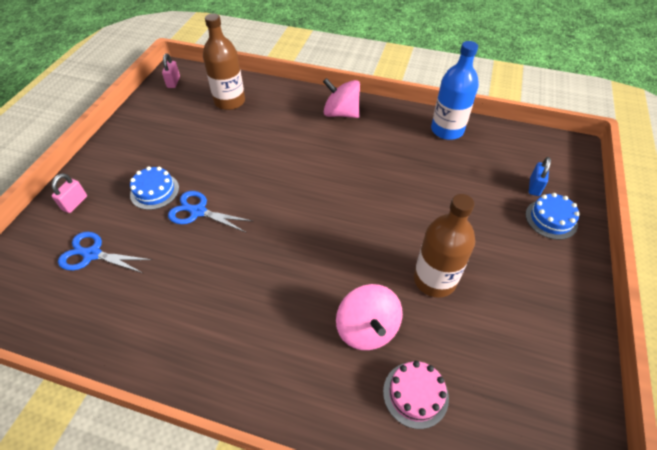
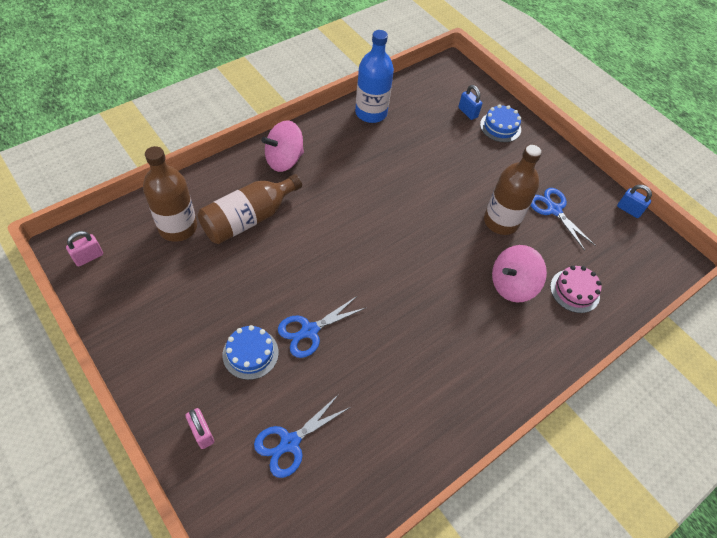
camera: 60 degrees left, 5 degrees up
pink padlock [162,53,180,88] -> pink padlock turned 75 degrees counterclockwise [66,231,103,267]
pink spinning top [336,284,403,350] -> pink spinning top turned 135 degrees clockwise [492,245,547,303]
none -> brown bottle [198,174,302,244]
none -> blue scissors [530,188,596,251]
none -> blue padlock [617,185,652,218]

